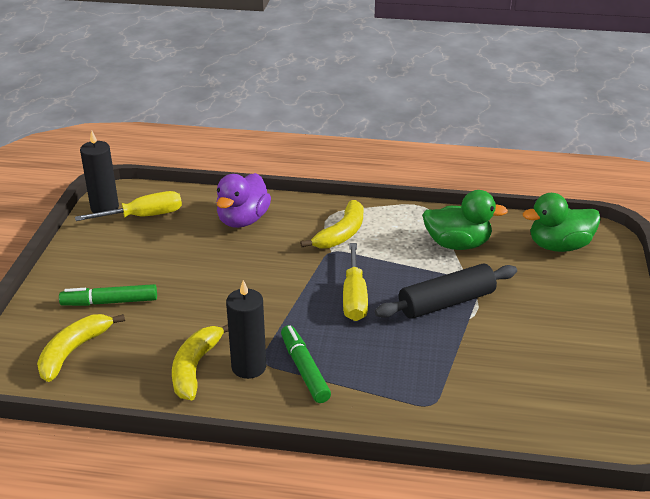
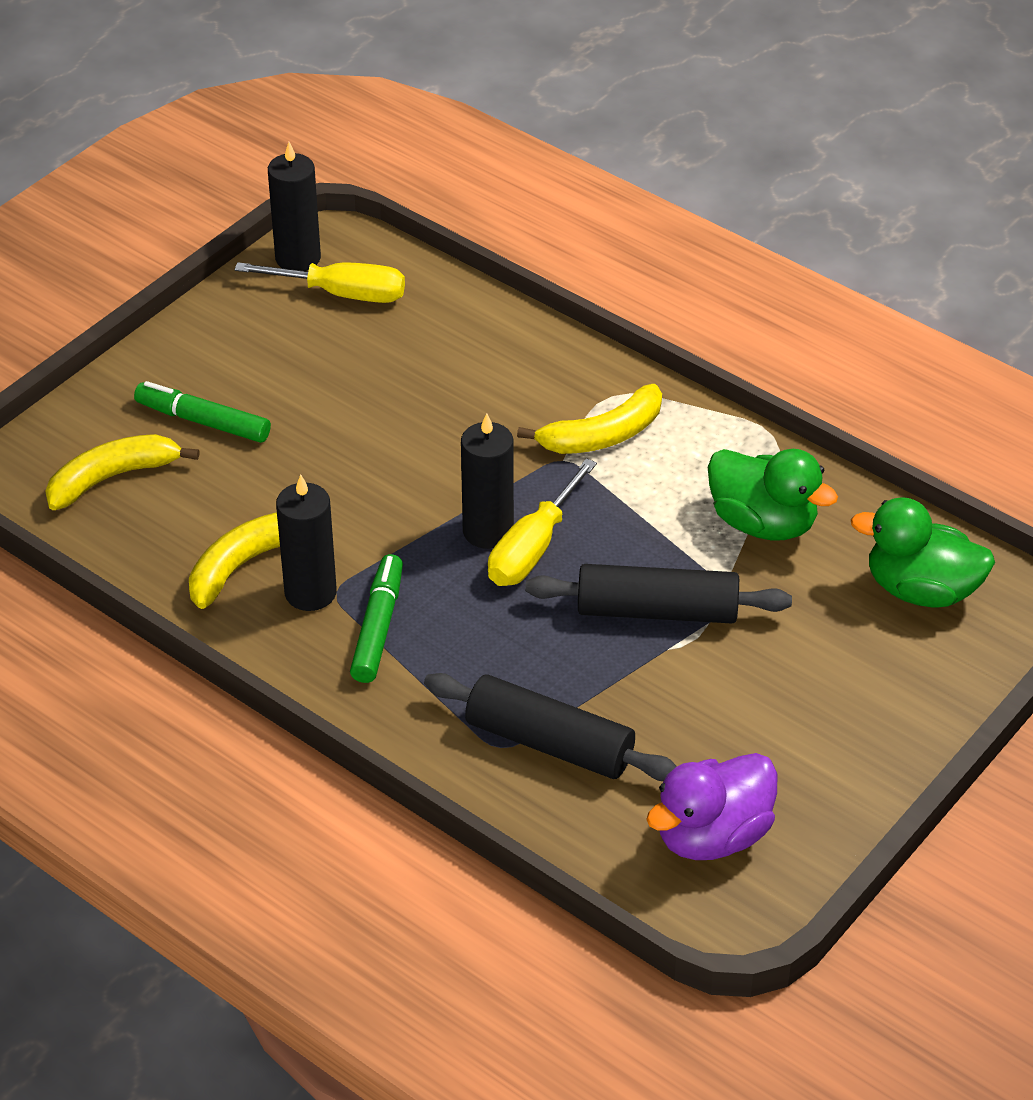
camera: 30 degrees right, 10 degrees up
purple duck [216,173,271,228] -> purple duck moved to [646,753,777,860]
none -> black rolling pin [424,673,677,781]
none -> black candle [461,413,514,549]

